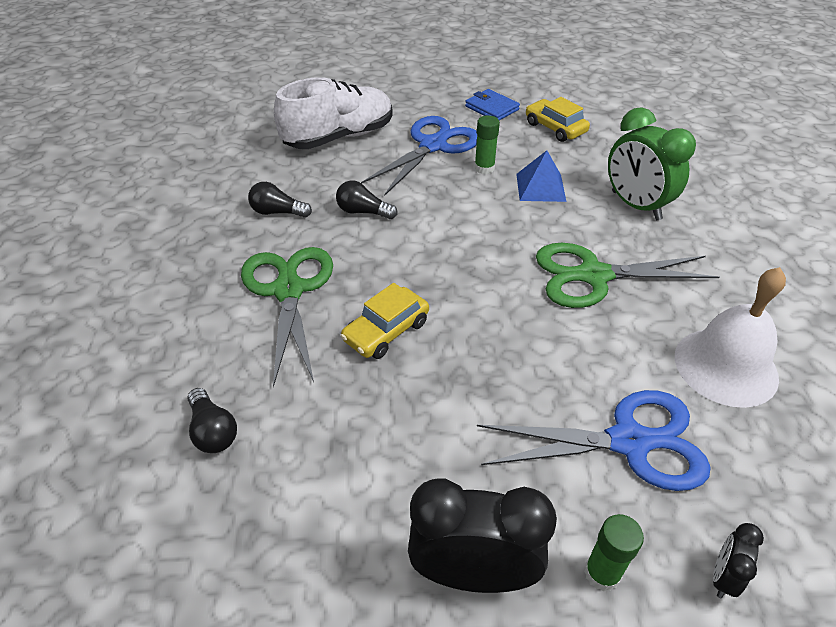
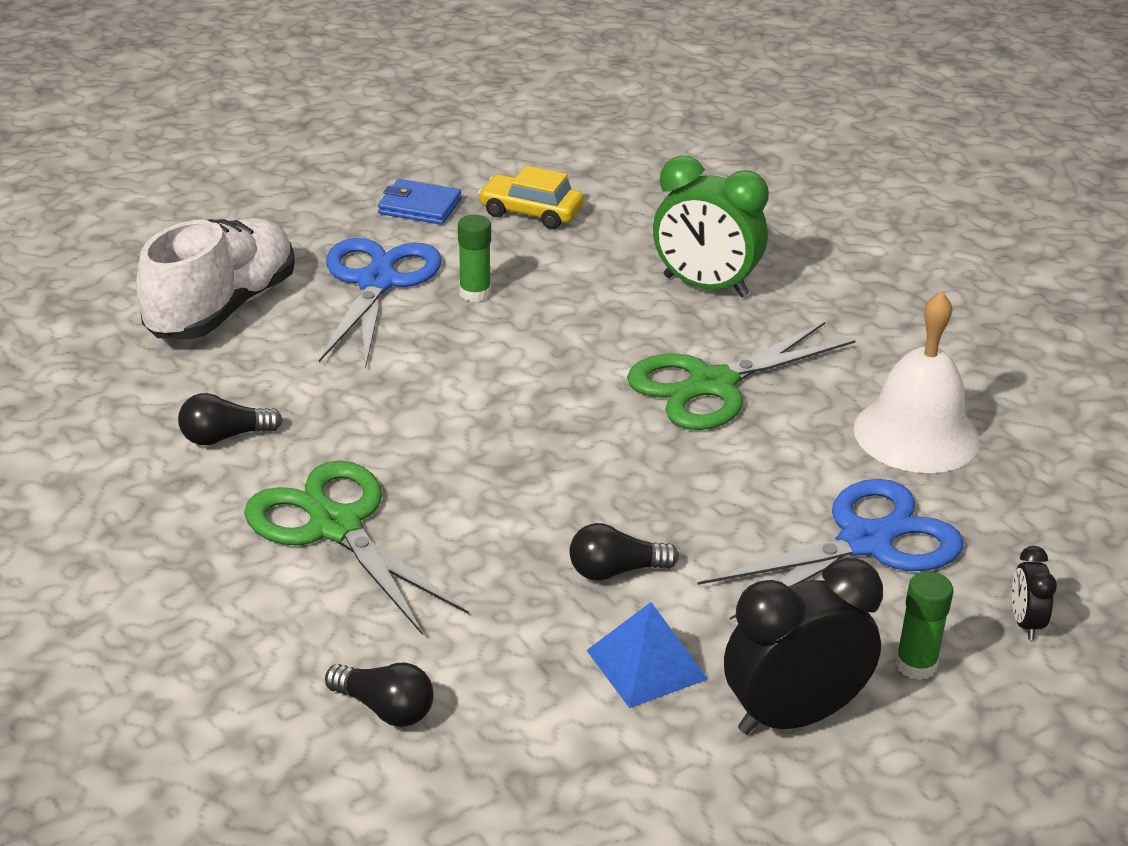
camera: 30 degrees left, 10 degrees down
black light bulb [336,181,397,219] -> black light bulb moved to [569,523,679,581]
yellow car [341,283,429,359] -> none
blue pyramid [516,150,567,202] -> blue pyramid moved to [586,602,708,708]

